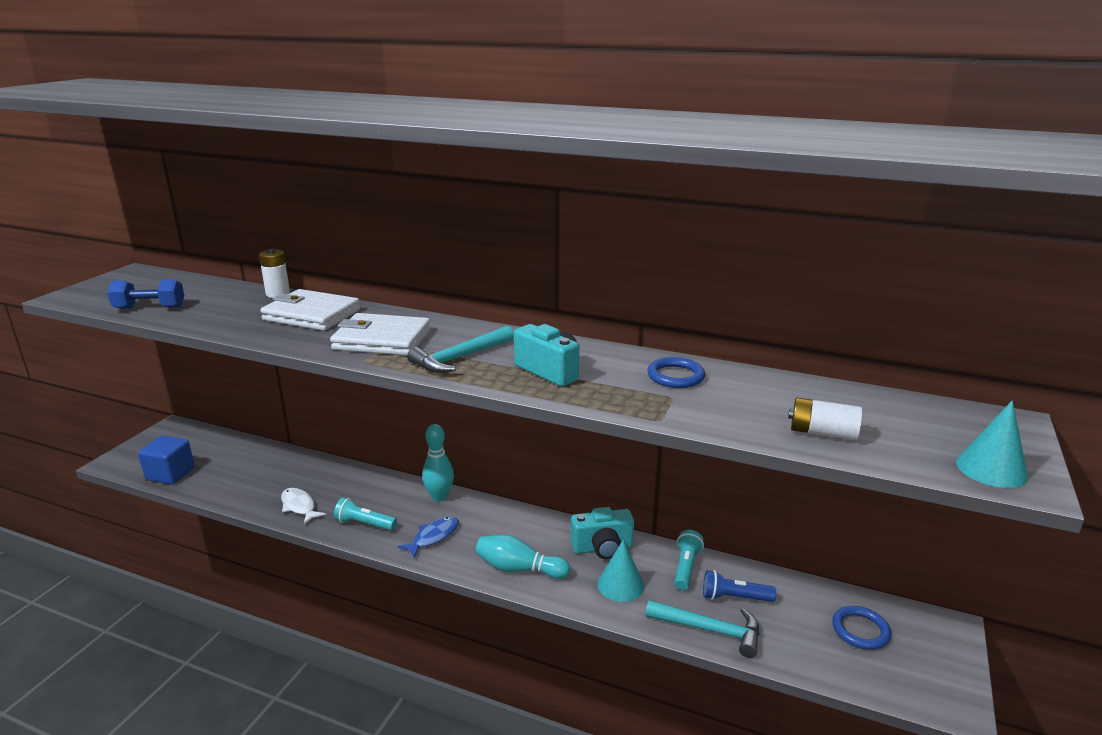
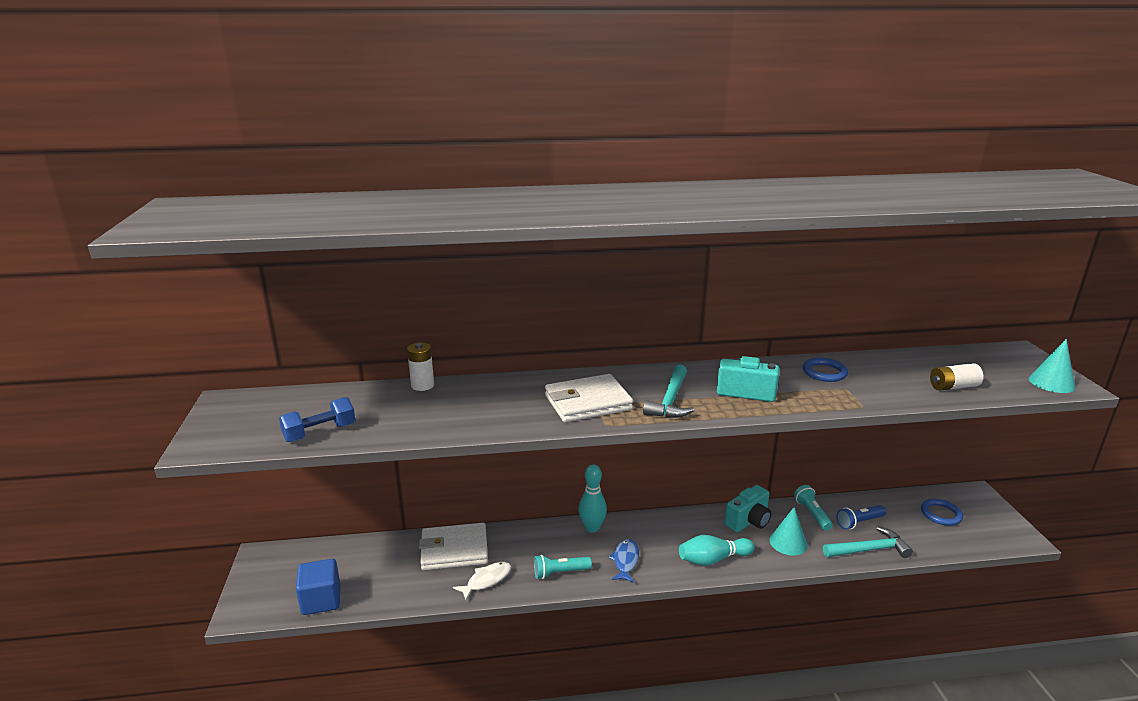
camera: 30 degrees left, 0 degrees up
white wallet [260,289,360,331] -> white wallet moved to [419,523,488,570]
white fish [281,488,326,524] -> white fish turned 120 degrees clockwise [453,562,511,600]

